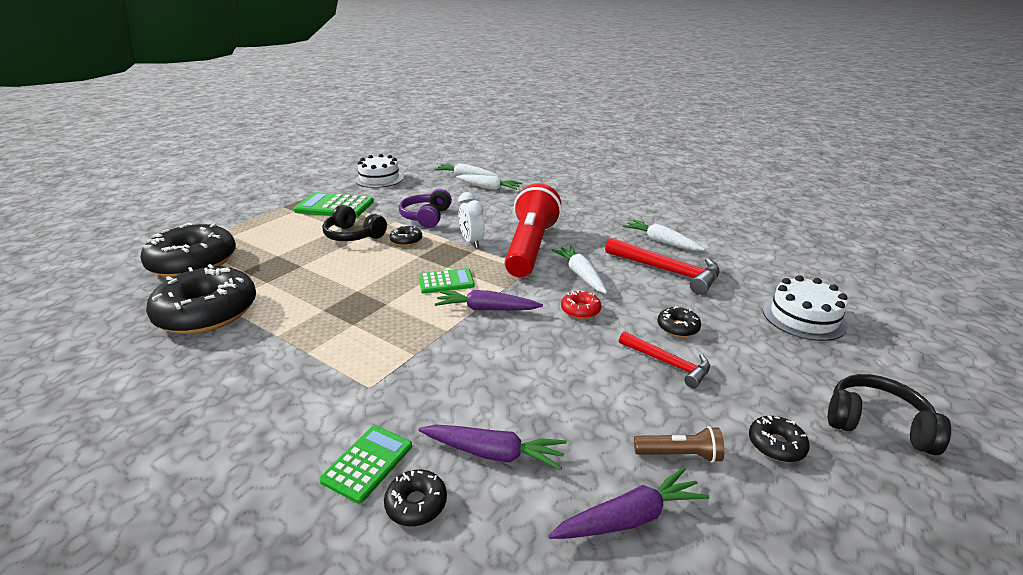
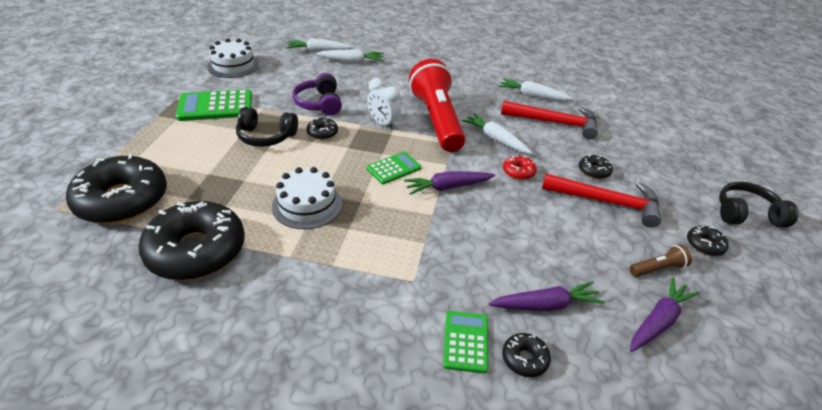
camera: 25 degrees left, 10 degrees up
red hammer [619,331,710,388] -> red hammer [542,174,661,228], size x1.60
white cake [763,275,848,341] -> white cake moved to [272,167,342,229]

